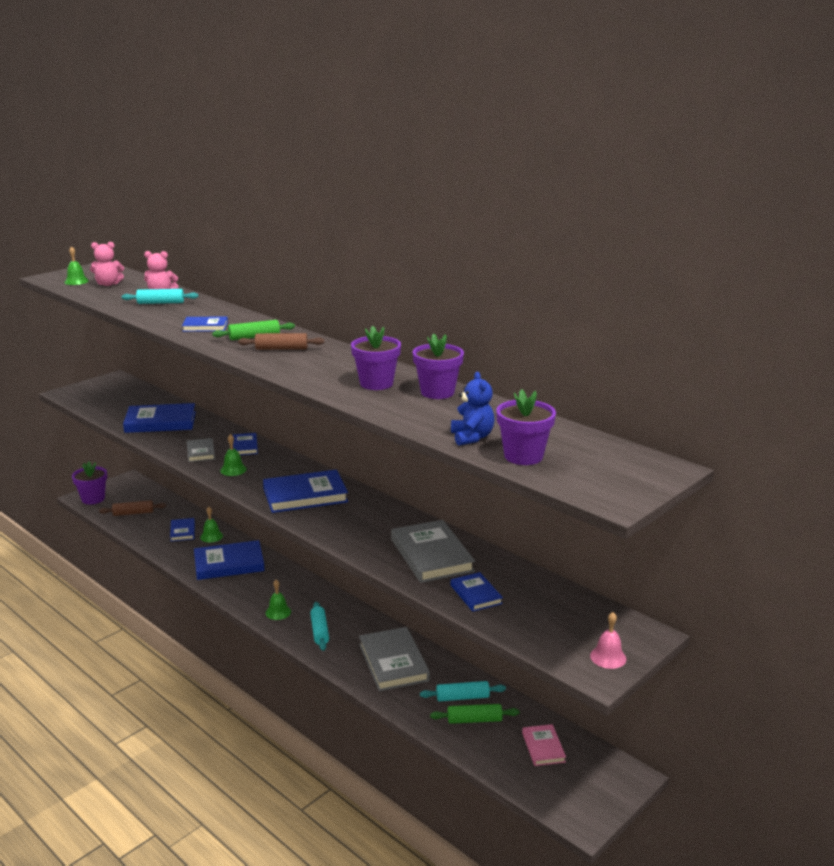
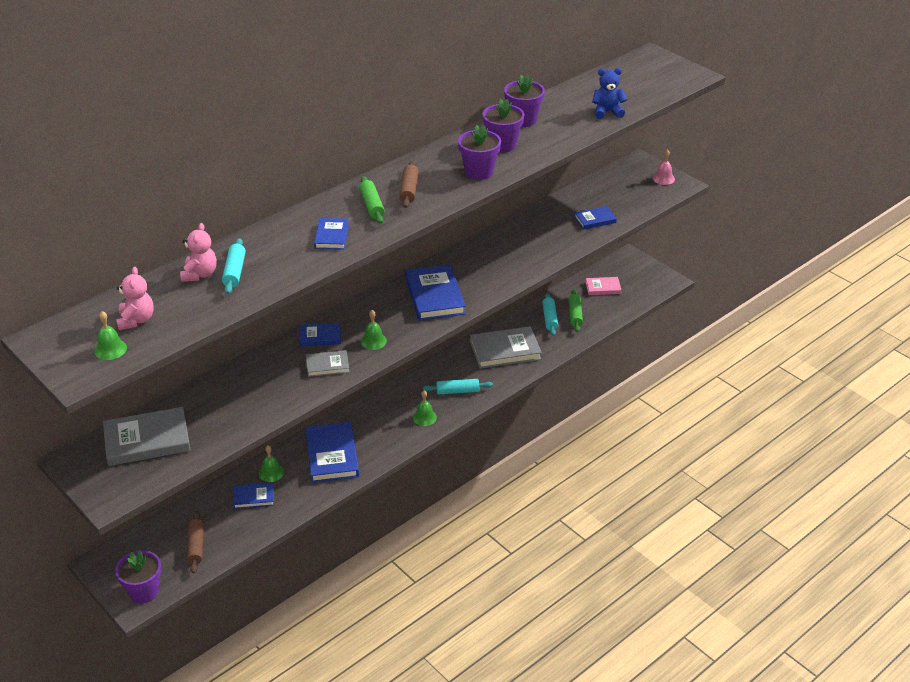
camera: 85 degrees left, 15 degrees up
blue book [123,403,196,433] -> none
grey book [391,520,475,583] -> grey book moved to [103,407,190,466]
purple flower pot [496,389,556,465] -> purple flower pot moved to [458,125,501,180]

